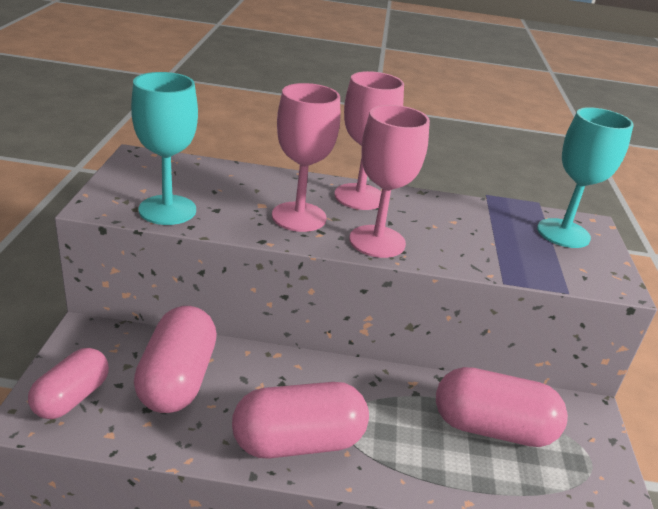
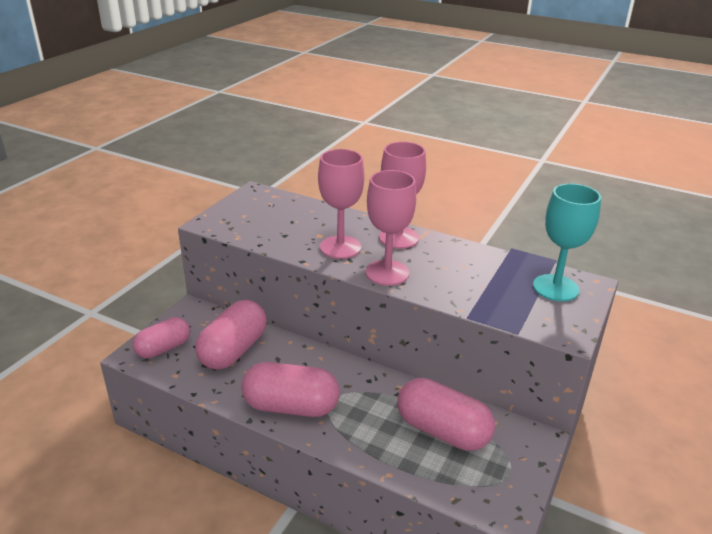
camera: 25 degrees right, 0 degrees up
turquoise goblet [131,72,198,225] -> none

